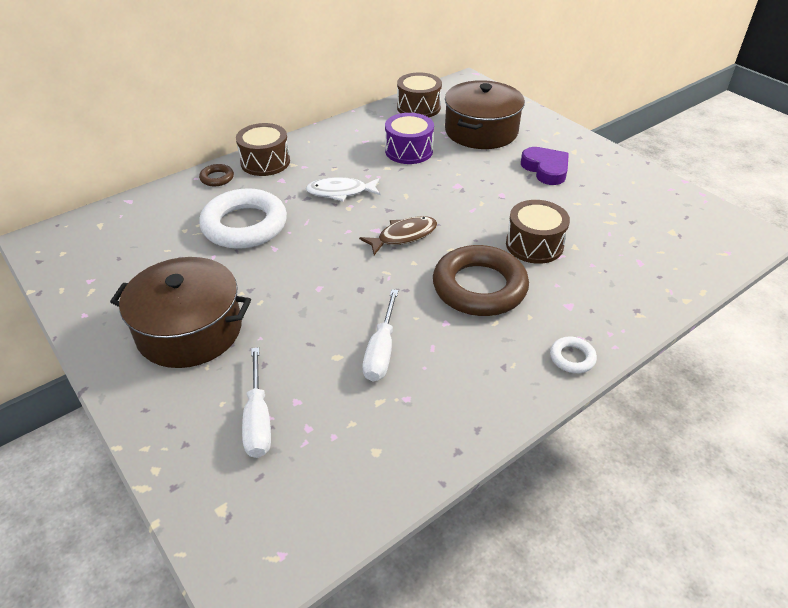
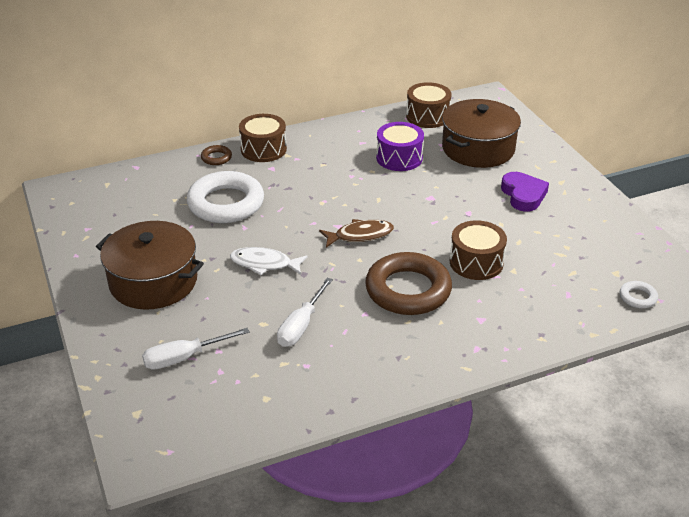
camera: 15 degrees right, 5 degrees down
white screwdriver [242,347,271,458] -> white screwdriver turned 60 degrees clockwise [142,328,250,370]
white fish [306,177,381,202] -> white fish moved to [230,247,308,275]
white ring [550,337,597,373] -> white ring moved to [620,281,658,308]

